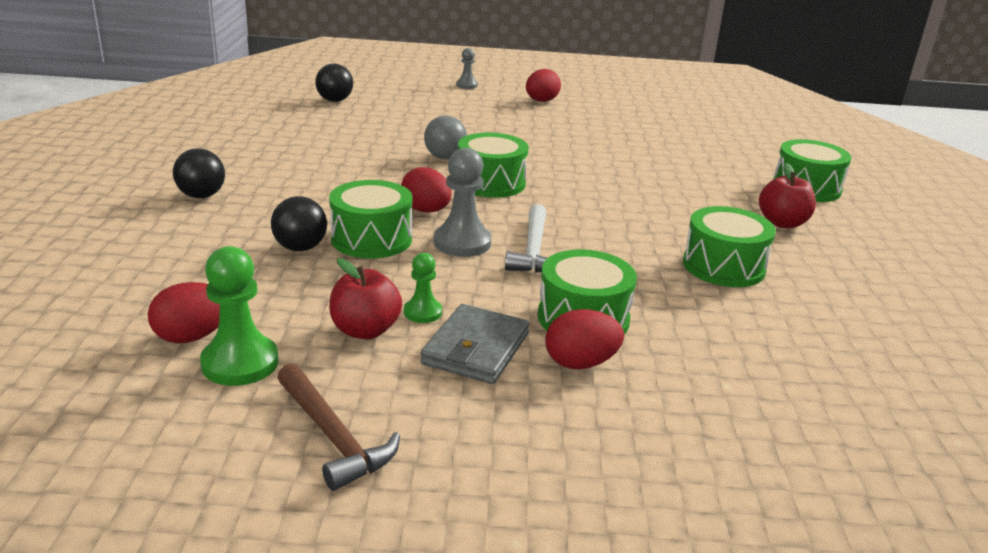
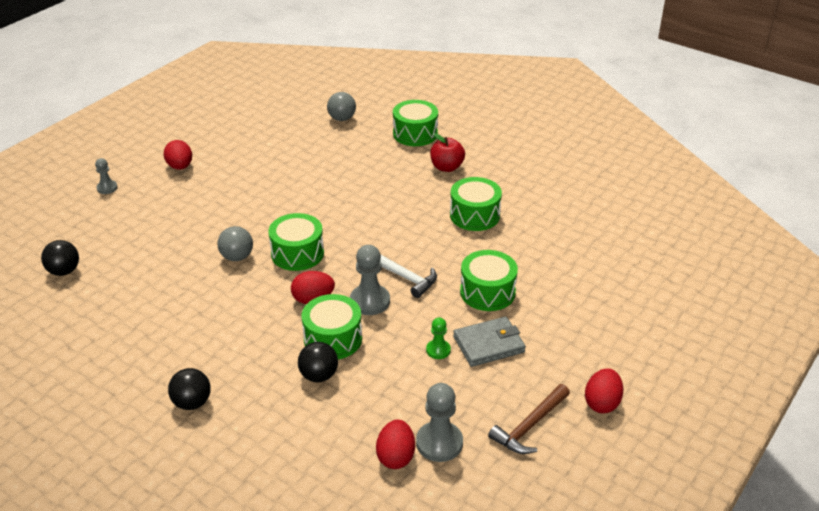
camera: 55 degrees left, 10 degrees up
green pawn [200,246,279,386] -> grey pawn [416,383,463,462]
brown hammer [277,363,400,491] -> brown hammer turned 135 degrees clockwise [488,384,570,454]
red apple [329,258,402,339] -> none
grey wallet [420,304,529,384] -> grey wallet turned 75 degrees counterclockwise [453,317,526,367]
red egg [545,309,624,369] -> red egg moved to [585,368,623,413]
none -> grey ball [327,92,356,121]

